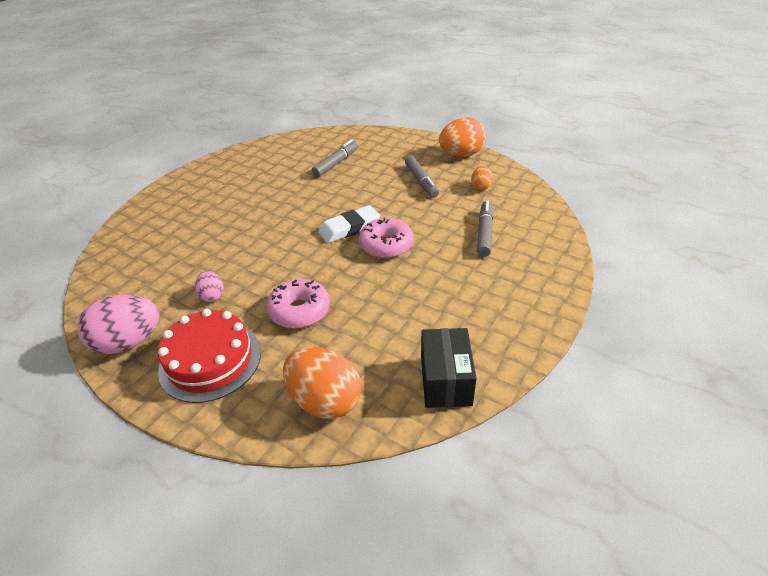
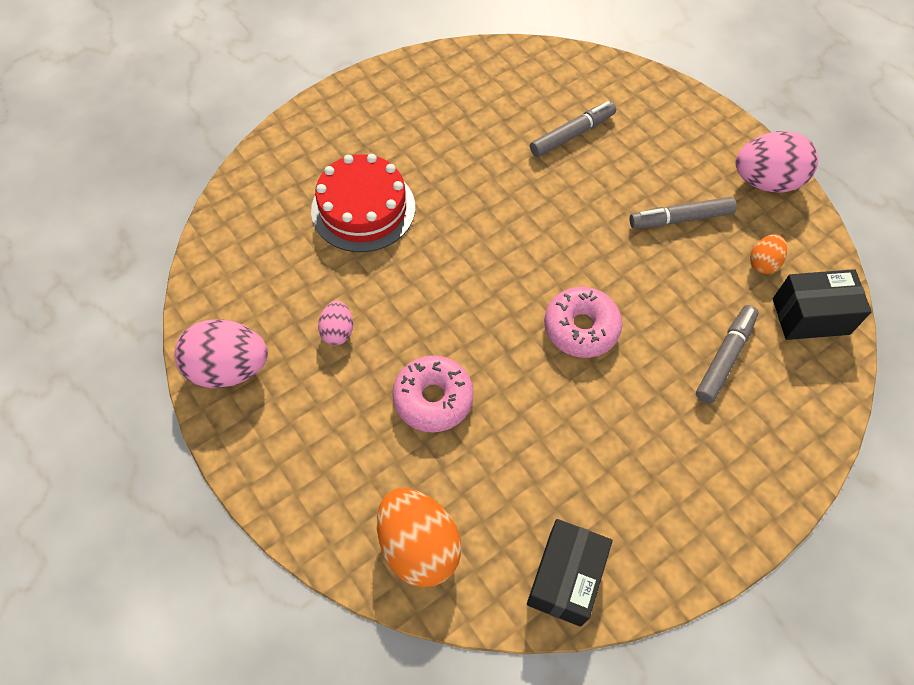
camera: 20 degrees right, 20 degrees up
red cake [158,309,261,403] -> red cake moved to [311,154,415,252]
white eraser [318,205,380,243] -> none
grey marker [405,156,439,198] -> grey marker turned 75 degrees clockwise [630,197,737,229]
orange egg [439,117,486,157] -> pink egg [736,131,818,193]
none -> black box [773,269,872,340]

